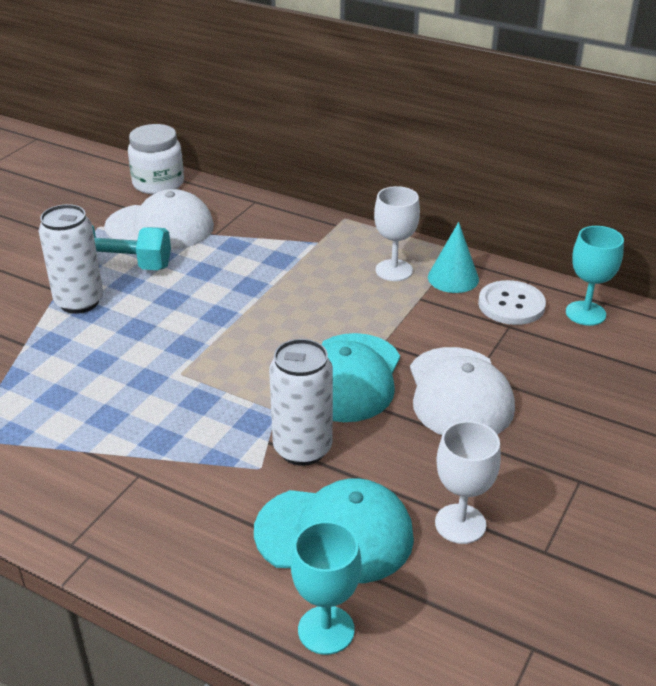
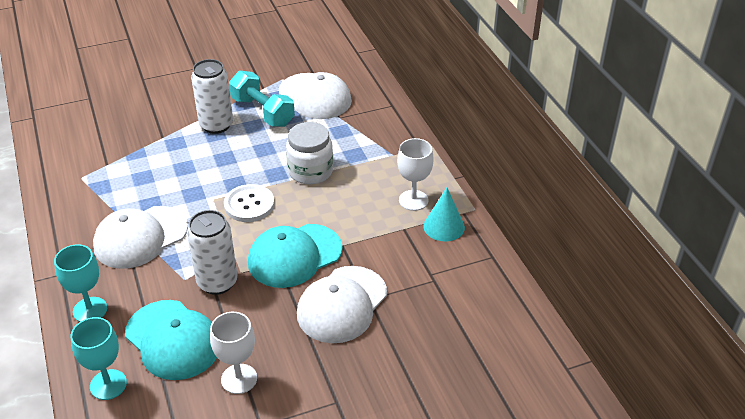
camera: 40 degrees right, 5 degrees up
white jar [128,124,184,195] -> white jar moved to [286,122,333,184]
white button [478,280,546,325] -> white button moved to [224,184,275,222]
turquoise goblet [566,226,624,326] -> turquoise goblet moved to [54,244,107,322]
none -> white cap [93,206,188,269]

